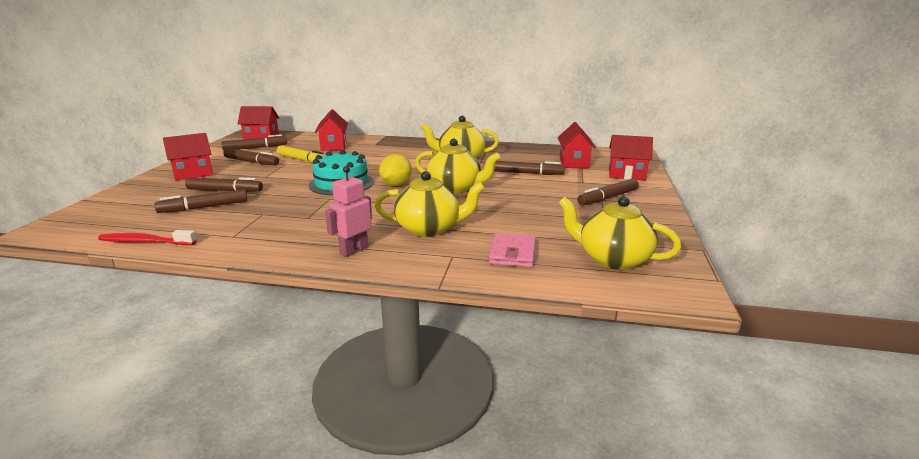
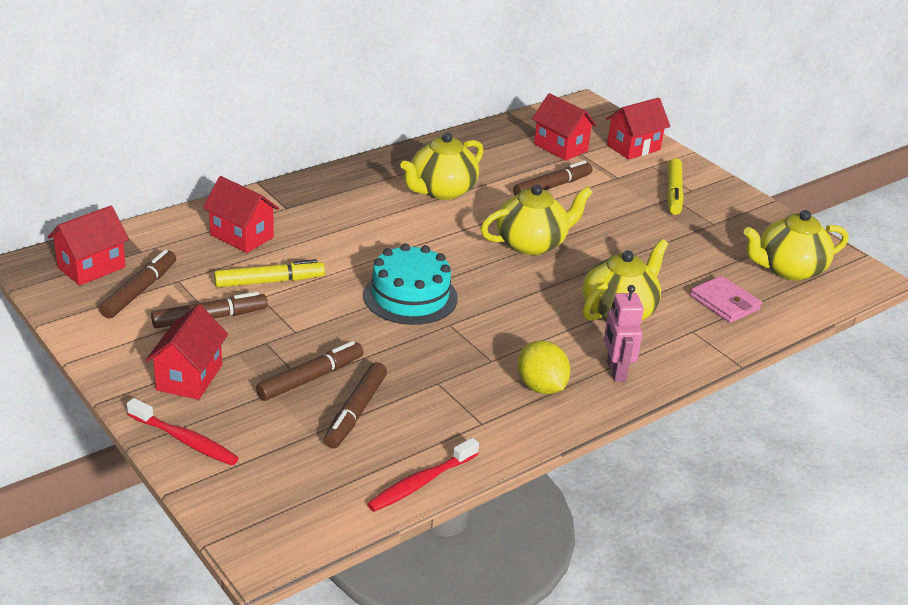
camera: 50 degrees left, 10 degrees up
yellow lemon [379,154,412,186] -> yellow lemon moved to [518,340,571,394]
brown marker [577,178,639,205] -> yellow marker [667,158,684,215]
none -> red toothbrush [127,398,239,466]

